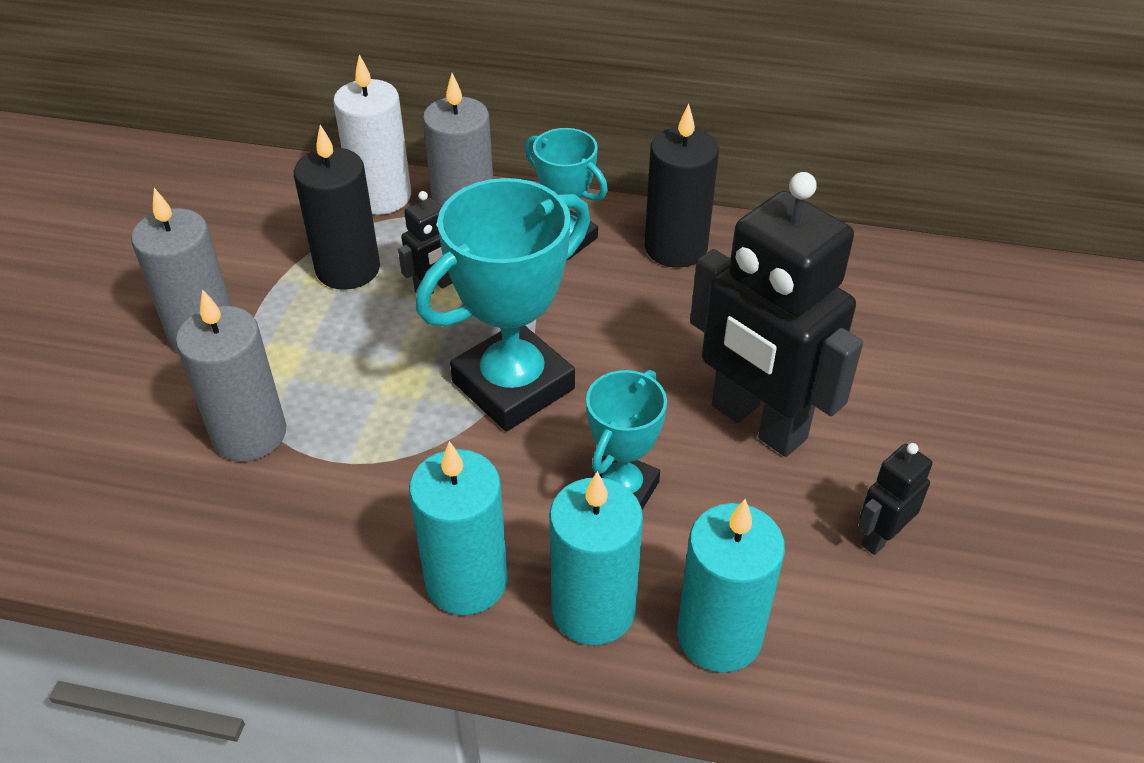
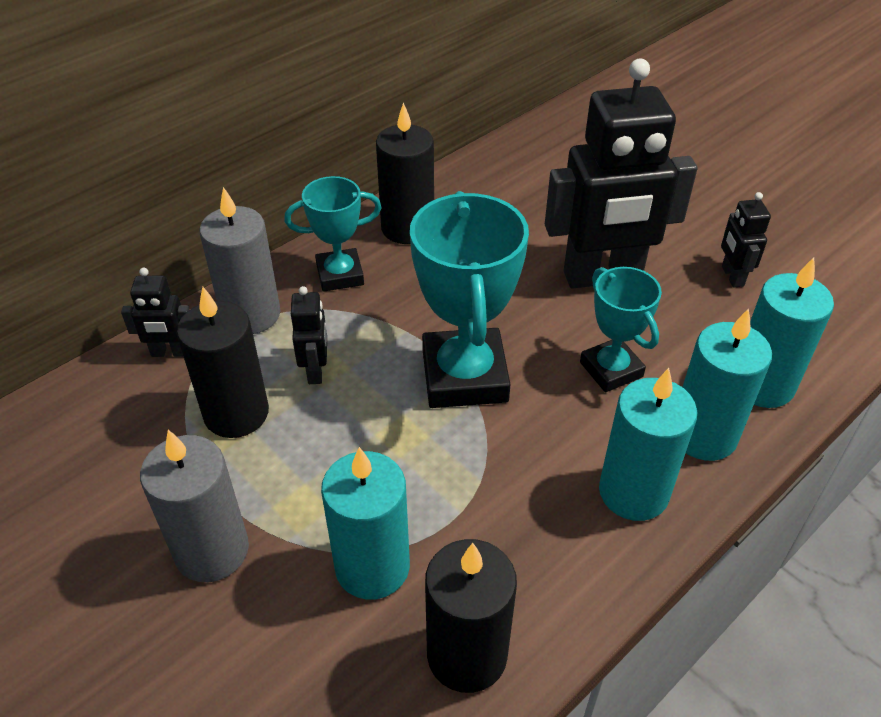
camera: 55 degrees left, 0 degrees up
grey candle [176,289,286,462] -> turquoise candle [321,447,410,600]
white candle [333,54,411,215] -> black robot [121,268,189,357]
none -> black candle [425,539,517,693]

